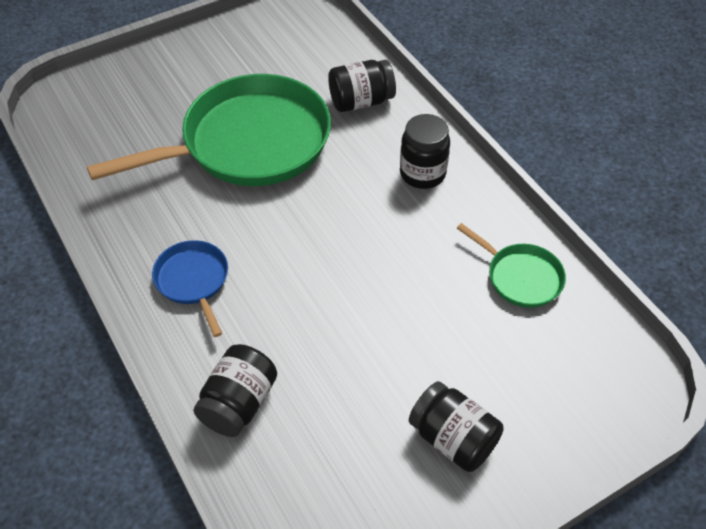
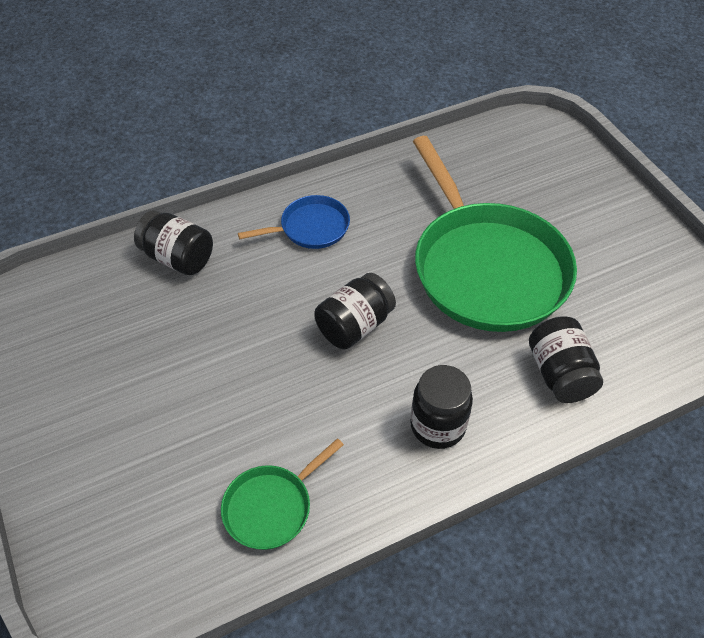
camera: 95 degrees right, 0 degrees up
black jar [409,381,504,472] -> black jar moved to [314,273,396,349]

